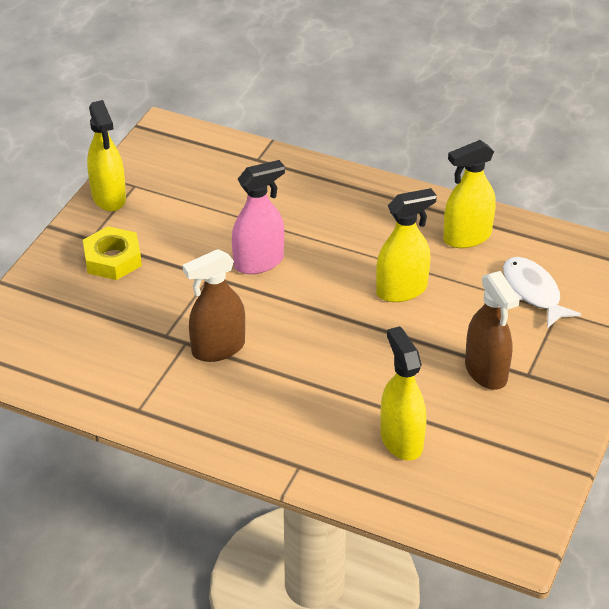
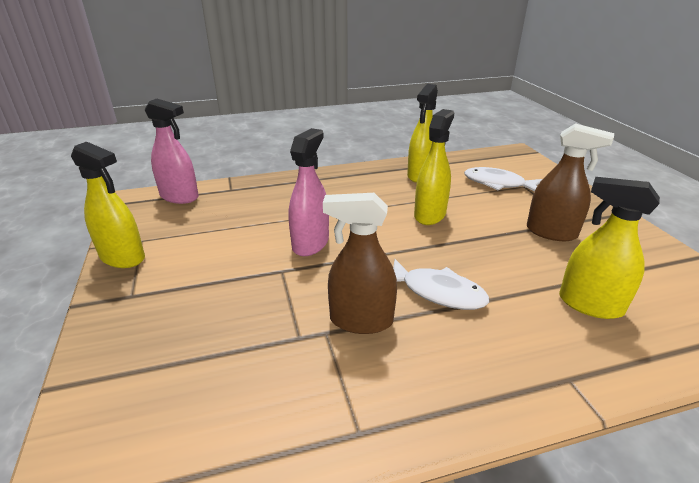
camera: 40 degrees left, 10 degrees down
yellow nut [83,226,142,280] -> none
brown spray bottle [183,249,245,362] -> brown spray bottle turned 75 degrees clockwise [323,193,397,334]
none -> pink spray bottle [145,98,199,204]
none -> white fish [393,259,489,310]

